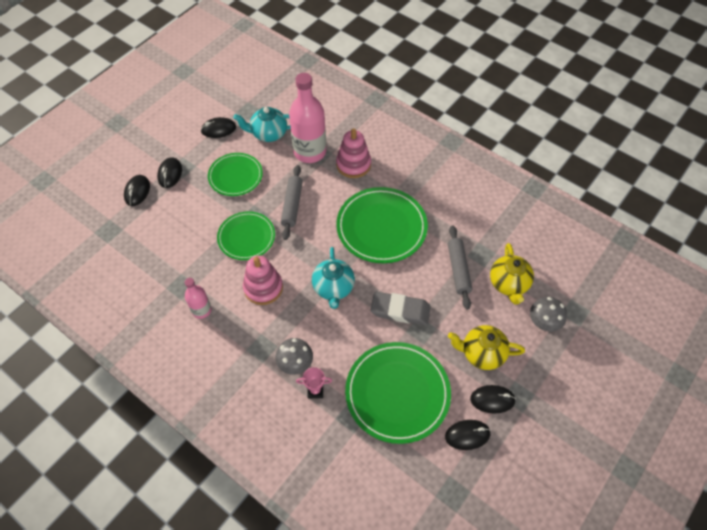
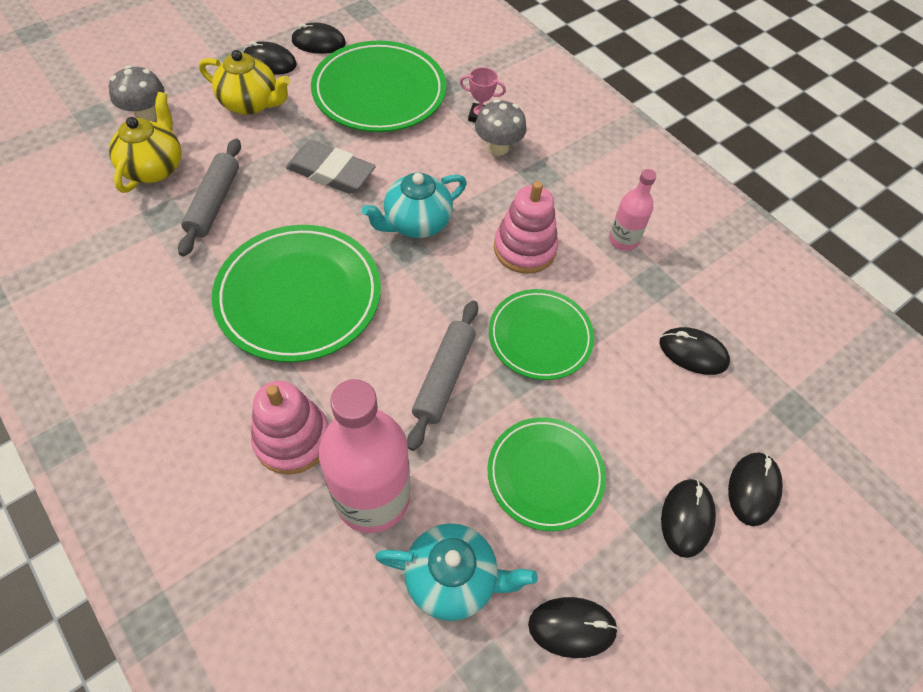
camera: 170 degrees left, 0 degrees up
turquoise teapot [312,247,355,309] -> turquoise teapot turned 135 degrees counterclockwise [362,172,467,238]
none -> black mouse [660,327,730,375]

